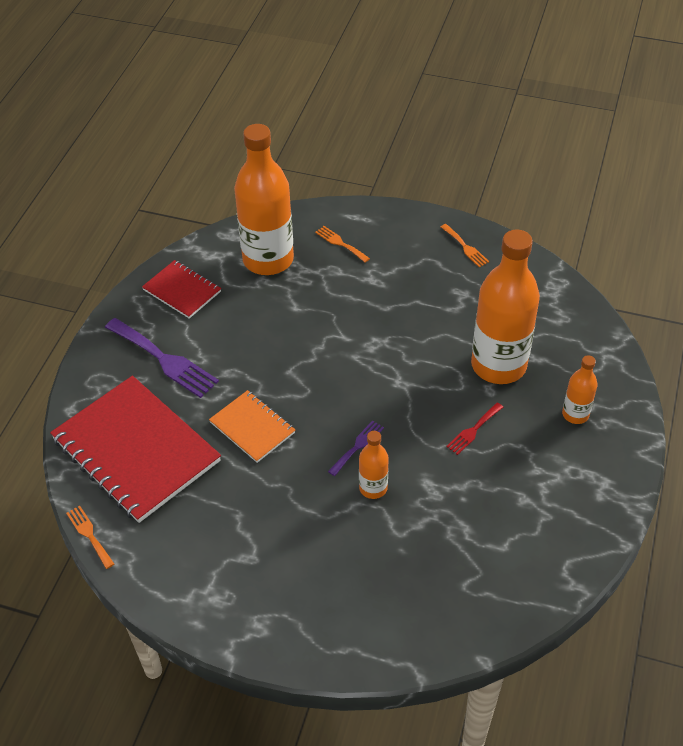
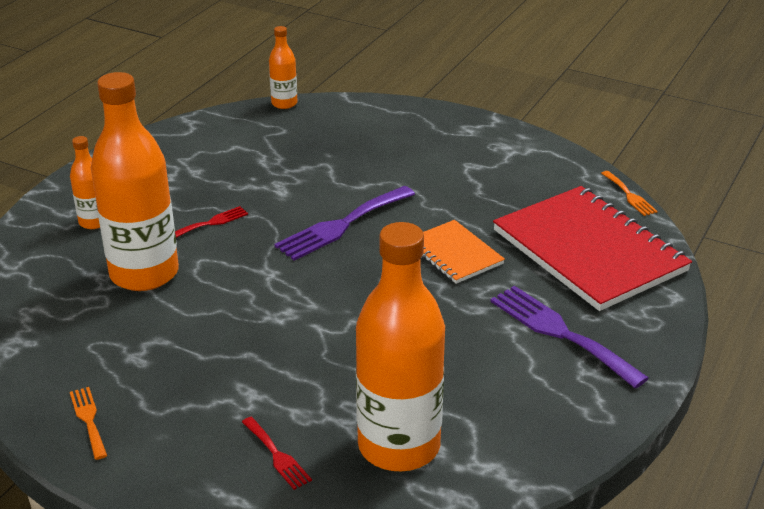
camera: 170 degrees left, 15 degrees down
red notebook [142,260,221,319] -> none
orange fork [315,226,370,262] -> red fork [242,417,312,490]
purple fork [328,420,384,476] -> purple fork [274,186,415,261], size x1.92
orange bottle [359,431,389,499] -> orange bottle moved to [269,26,297,109]

